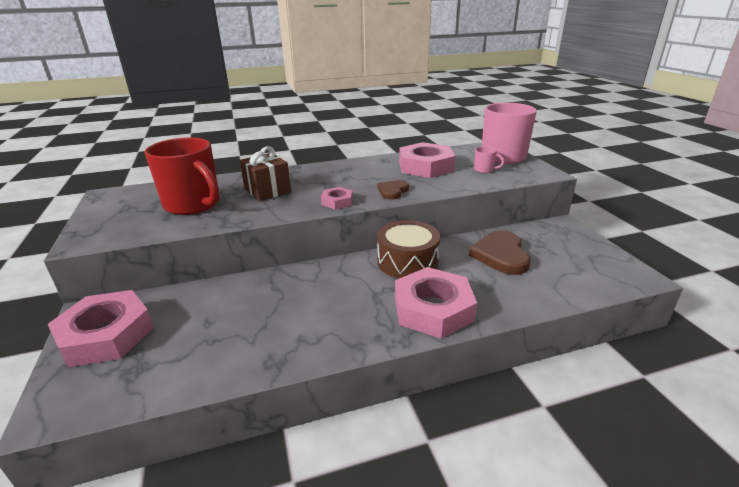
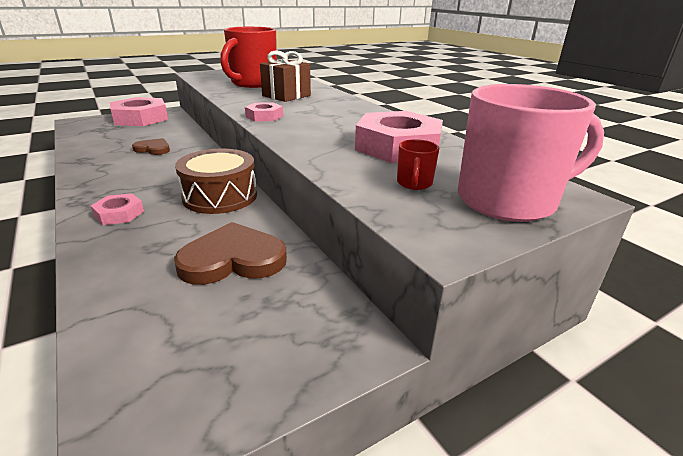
camera: 75 degrees right, 0 degrees up
brown heart [377,180,409,199] -> brown heart moved to [132,138,170,155]
pink nut [395,267,477,339] -> pink nut [91,193,144,225], size x0.49
pink mug [474,147,505,173] -> red mug [397,139,439,190]

